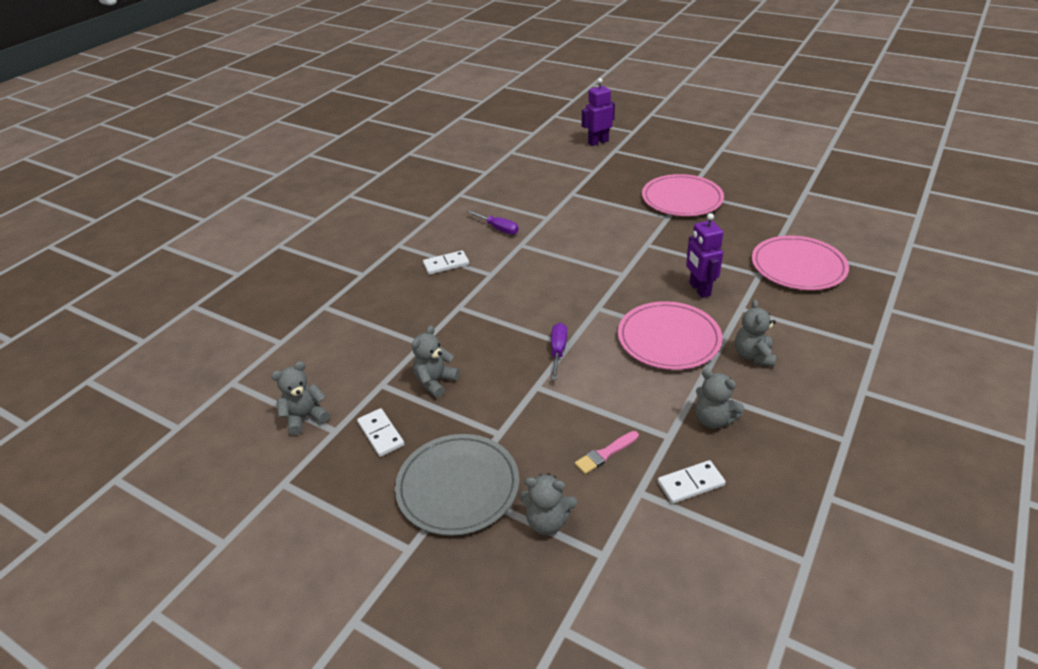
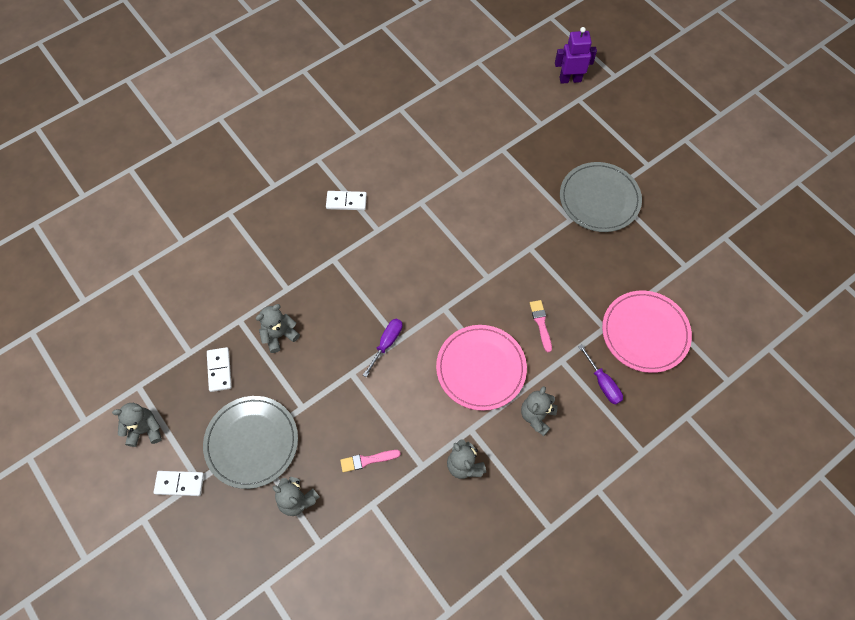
camera: 20 degrees right, 25 degrees up
grey teddy bear [271,361,330,435] -> grey teddy bear moved to [112,403,162,447]
purple screwdriver [467,210,519,235] -> purple screwdriver moved to [578,345,623,405]
pink plate [642,174,724,216] -> grey plate [560,162,642,232]
white domino [658,460,725,504] -> white domino moved to [154,471,204,496]
purple robot [686,213,723,298] -> pink brush [530,300,552,352]

